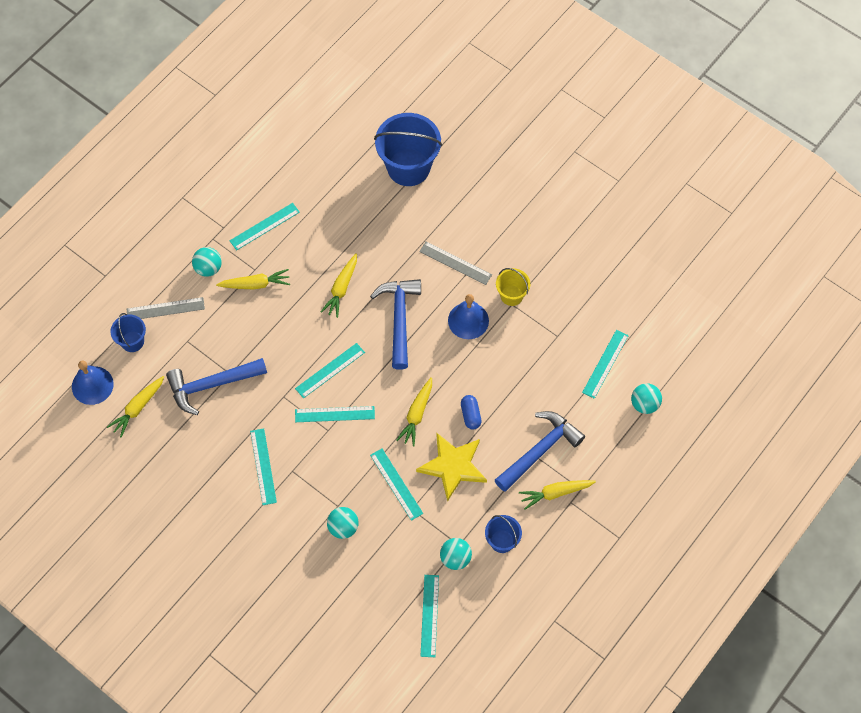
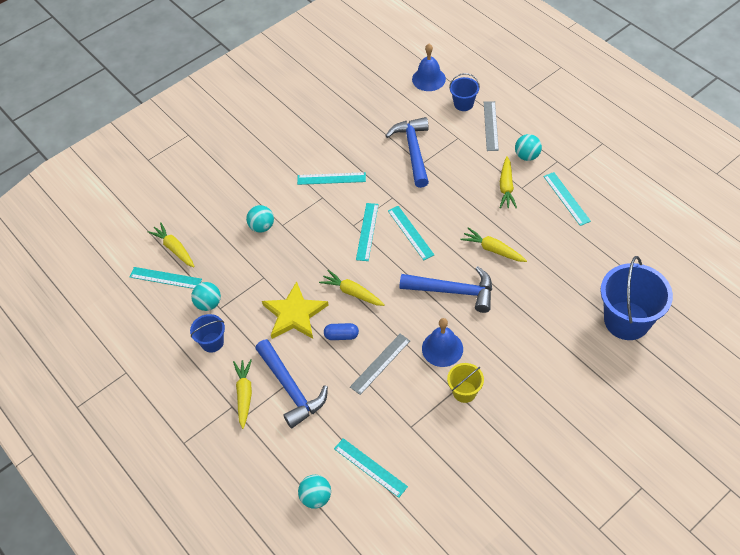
camera: 105 degrees right, 10 degrees down
yellow carrot [107,376,164,438] -> yellow carrot moved to [148,222,195,267]
turquoise ruler [370,448,423,521] -> none
grey ruler [419,242,492,285] -> grey ruler moved to [350,334,410,395]

